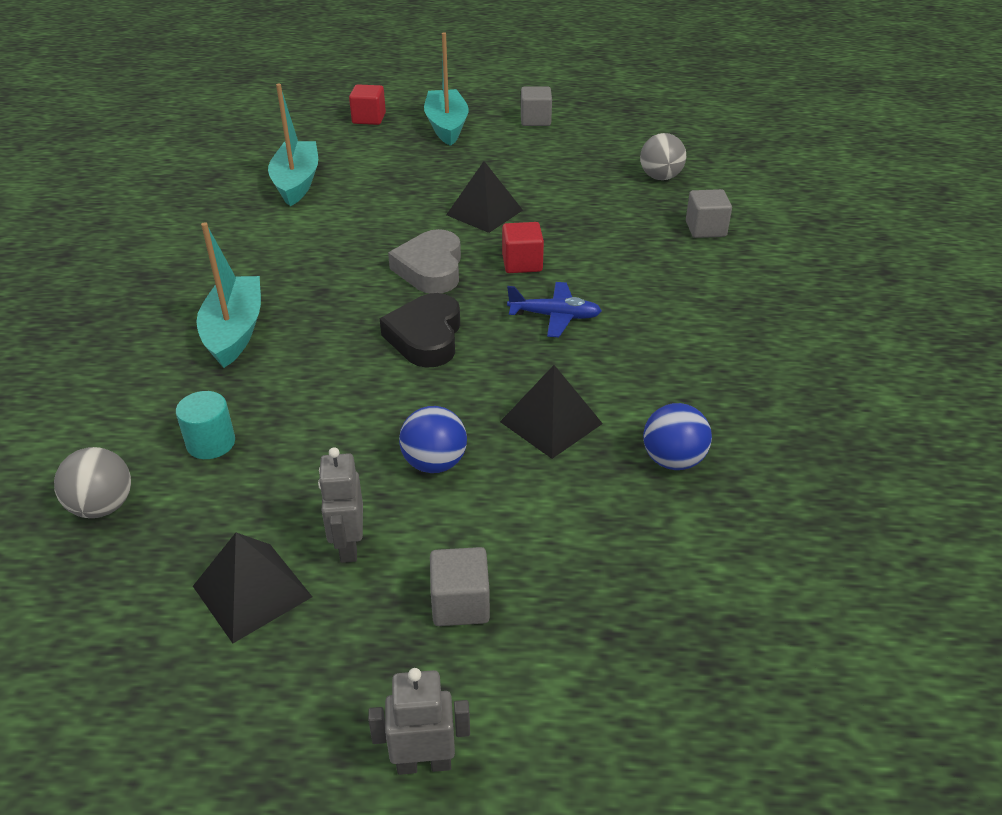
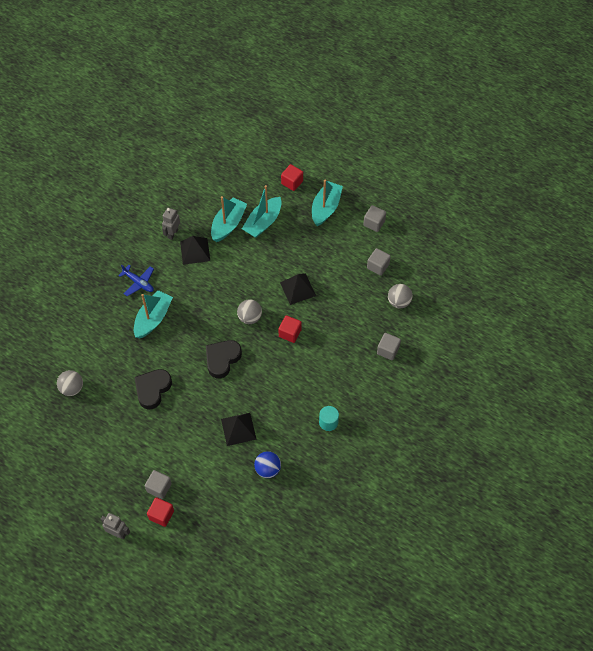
camera: 30 degrees right, 20 degrees up
turquoise cylinder [176,391,235,459] -> turquoise cylinder moved to [319,406,339,431]
black pyramid [193,533,312,643] -> black pyramid moved to [180,236,210,265]
grey robot [318,447,363,563] -> grey robot moved to [162,208,180,240]
grey heart [388,229,461,293] -> grey ball [237,299,262,324]
blue ball [399,406,467,473] -> none
blue plane [507,282,602,338] -> blue plane moved to [118,264,154,296]
none -> black heart [135,369,172,410]
none -> red cube [147,497,174,527]
none -> turquoise boat [242,185,282,238]
none -> grey cube [367,248,391,276]

